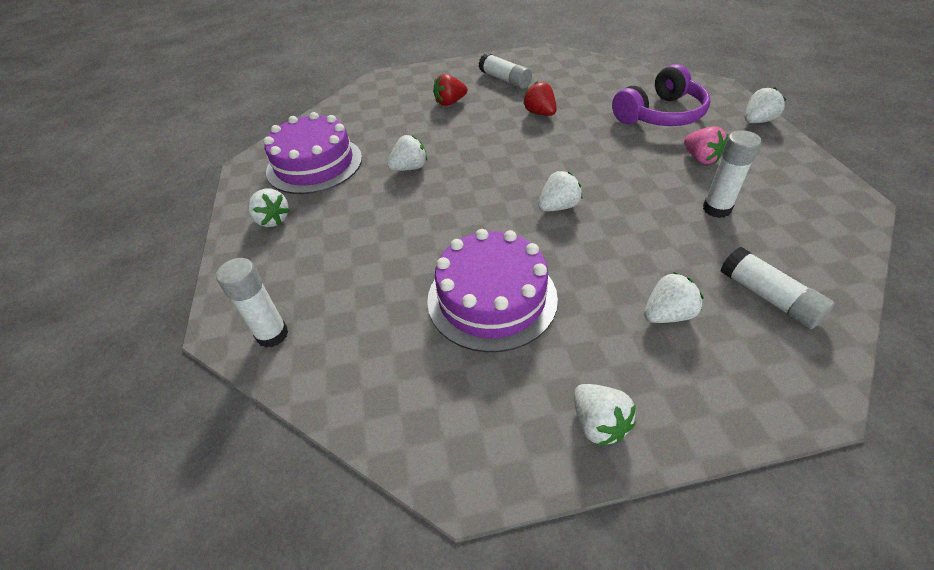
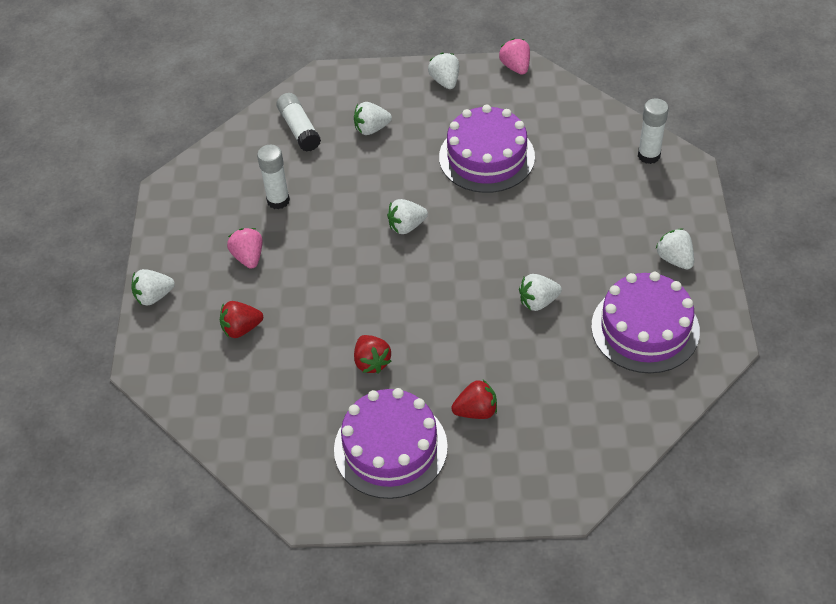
camera: 170 degrees left, 5 degrees up
white glue stick [479,53,532,89] -> purple cake [334,388,448,499]
purple headphones [612,64,710,126] -> red strawberry [220,301,263,338]
none -> pink strawberry [499,38,530,75]

